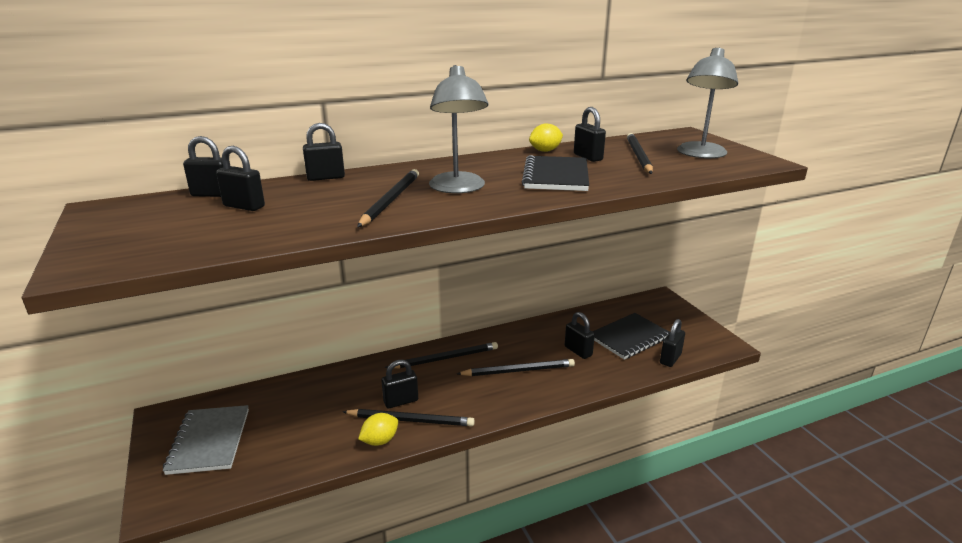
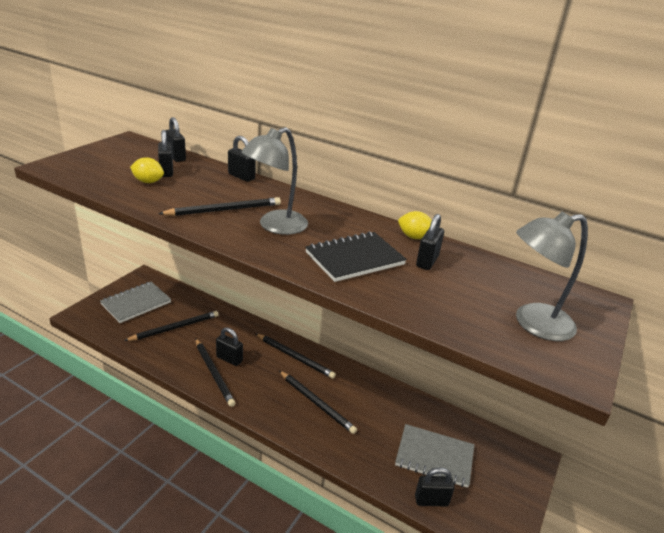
camera: 50 degrees right, 5 degrees up
yellow lemon [358,413,398,446] -> yellow lemon moved to [130,157,164,183]
black padlock [565,312,595,359] -> none
black notebook [592,313,670,360] -> grey notebook [395,424,474,488]
black pencil [627,133,653,174] -> black pencil moved to [124,311,219,341]

